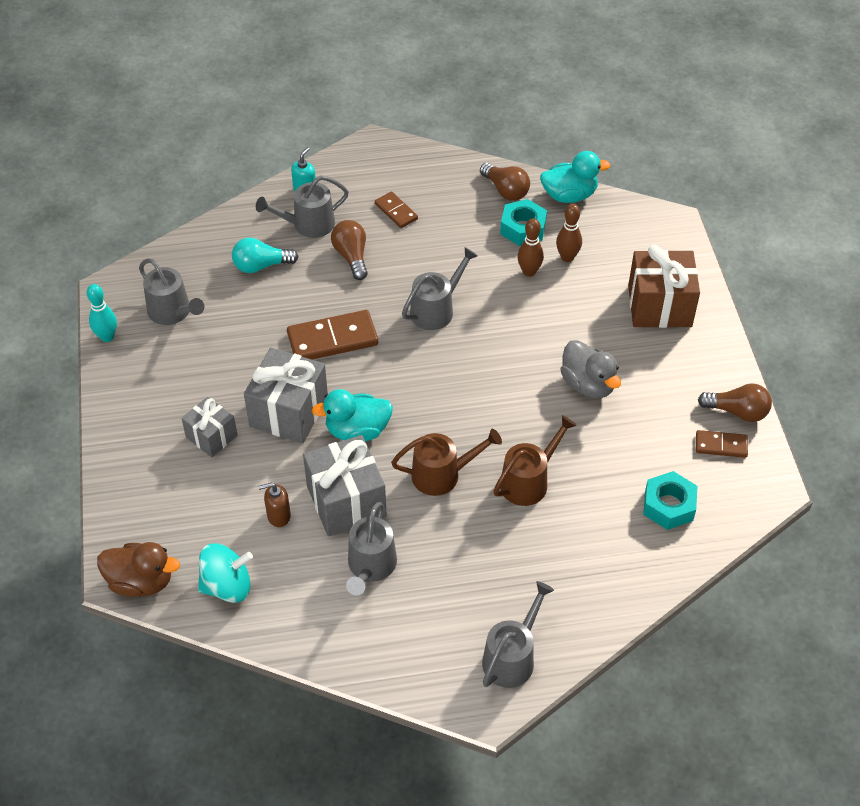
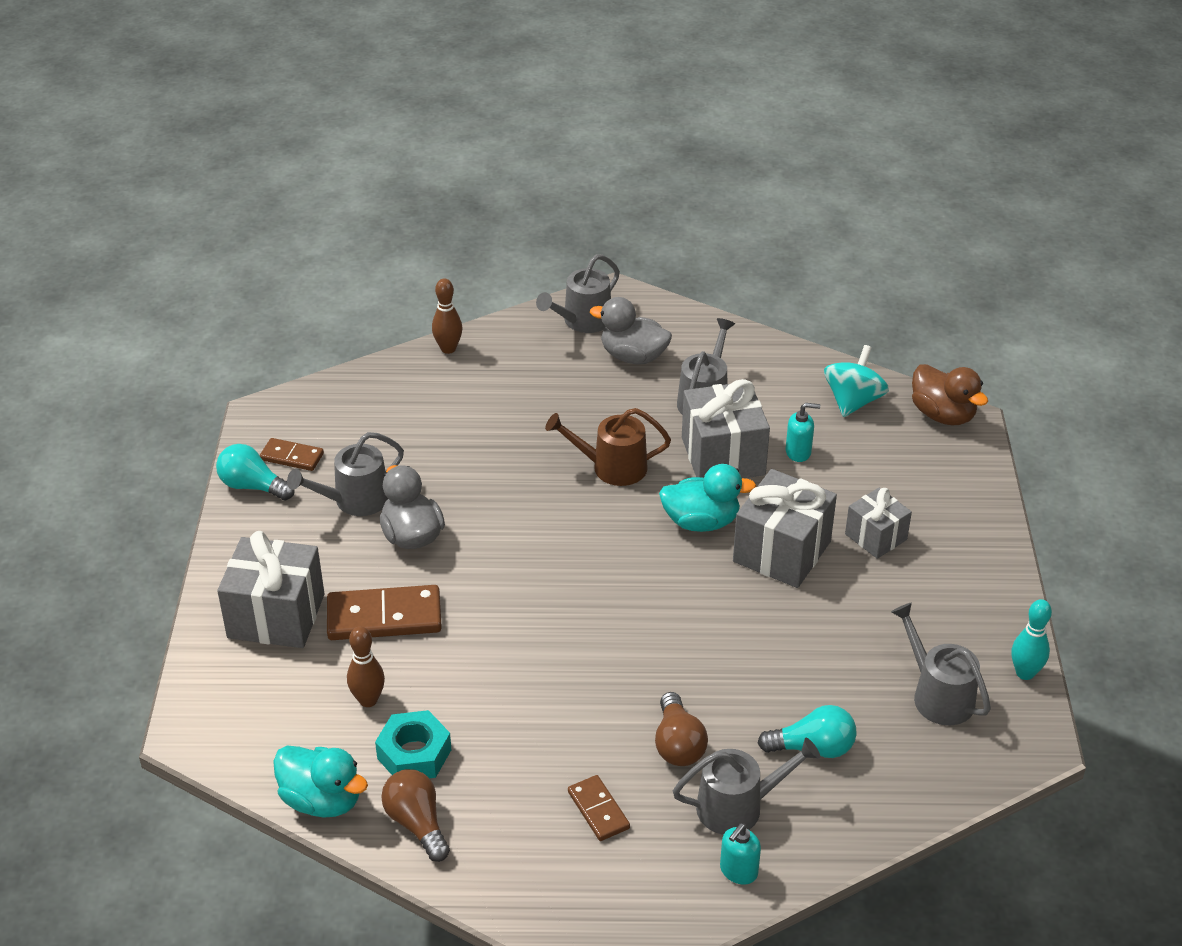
camera: 170 degrees left, 10 degrees down
brown duck [97,542,180,597] -> brown duck turned 150 degrees counterclockwise [912,364,988,425]
turquoise spinning top [198,543,253,603] -> turquoise spinning top turned 120 degrees clockwise [824,345,889,417]
brown soap dispenser [258,483,291,527] -> turquoise soap dispenser [786,403,820,462]
brown domino [287,310,378,360] -> brown domino moved to [327,585,442,640]
grey watering can [402,247,478,330] -> grey watering can moved to [287,432,404,516]
brown watering can [493,415,577,506] -> none
brown bowling pin [517,218,544,277] -> brown bowling pin moved to [432,278,462,354]
turquoise duck [540,151,611,203] -> turquoise duck turned 150 degrees counterclockwise [273,746,368,818]
brown gift [628,245,700,328] -> grey gift [217,531,325,648]
turquoise nut [643,471,697,530] -> none
brown light bulb [698,383,772,422] -> turquoise light bulb [216,444,295,501]
none -> grey duck [590,297,672,364]

